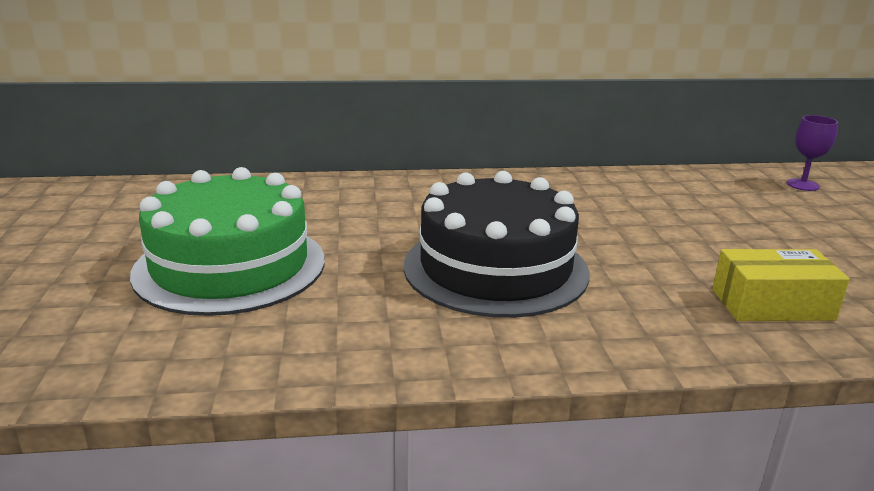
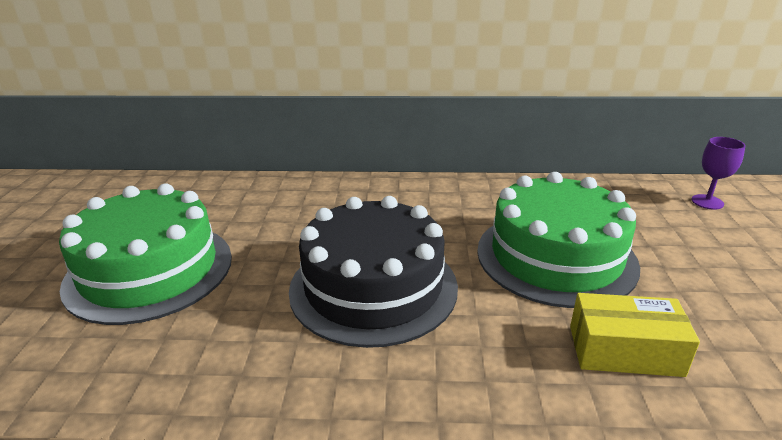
camera: 10 degrees right, 5 degrees up
none -> green cake [477,172,640,308]

